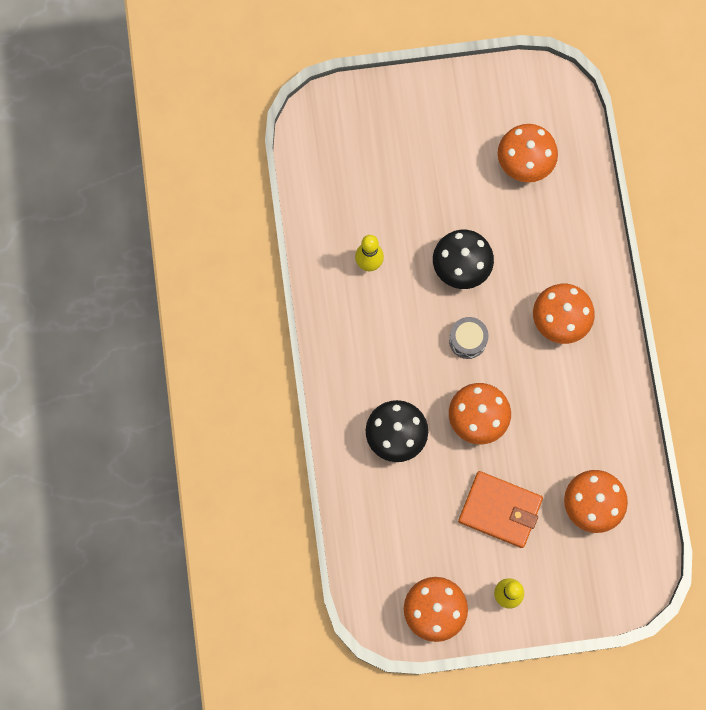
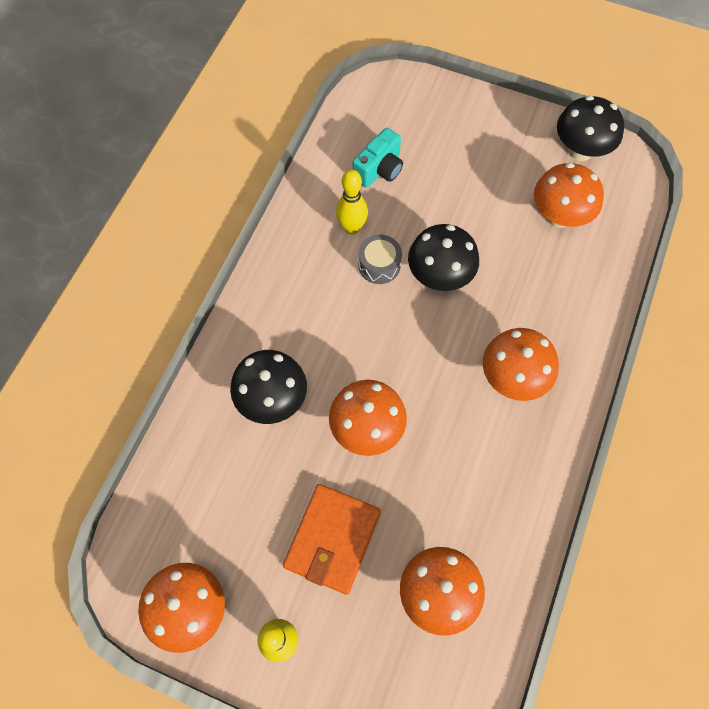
camera: 30 degrees right, 10 degrees down
grey drum [449,317,489,359] -> grey drum moved to [358,235,402,284]
orange wallet [458,471,543,548] -> orange wallet turned 60 degrees clockwise [283,484,381,595]
none -> turquoise camera [353,128,403,188]
none -> black mushroom [557,96,624,161]

